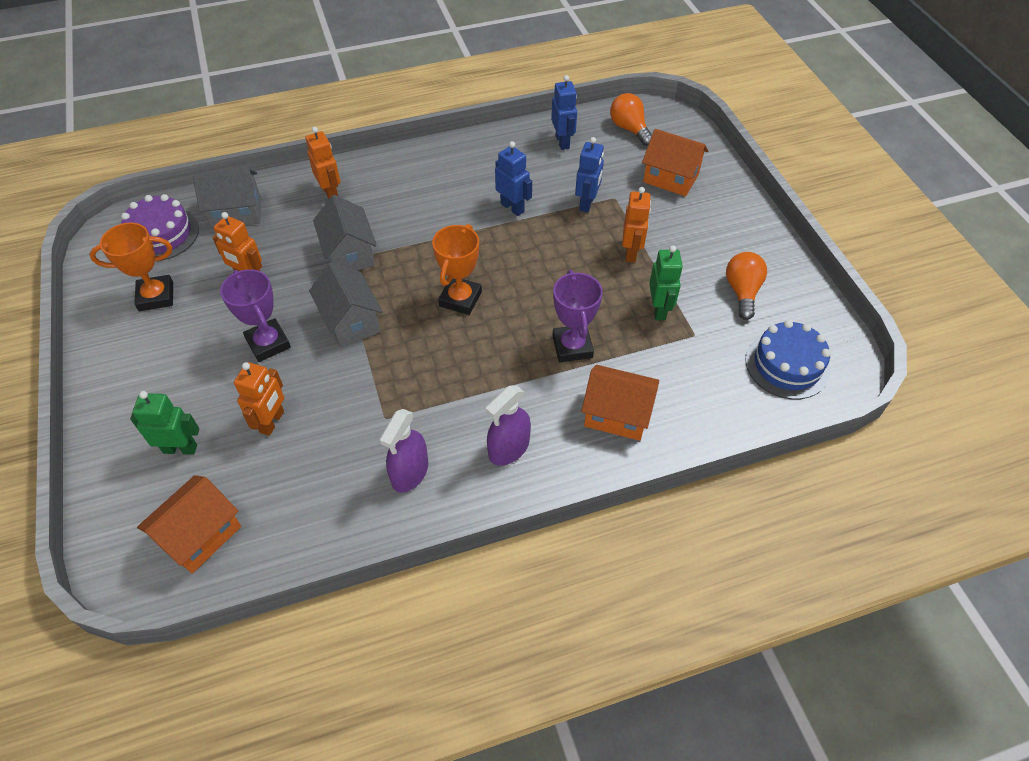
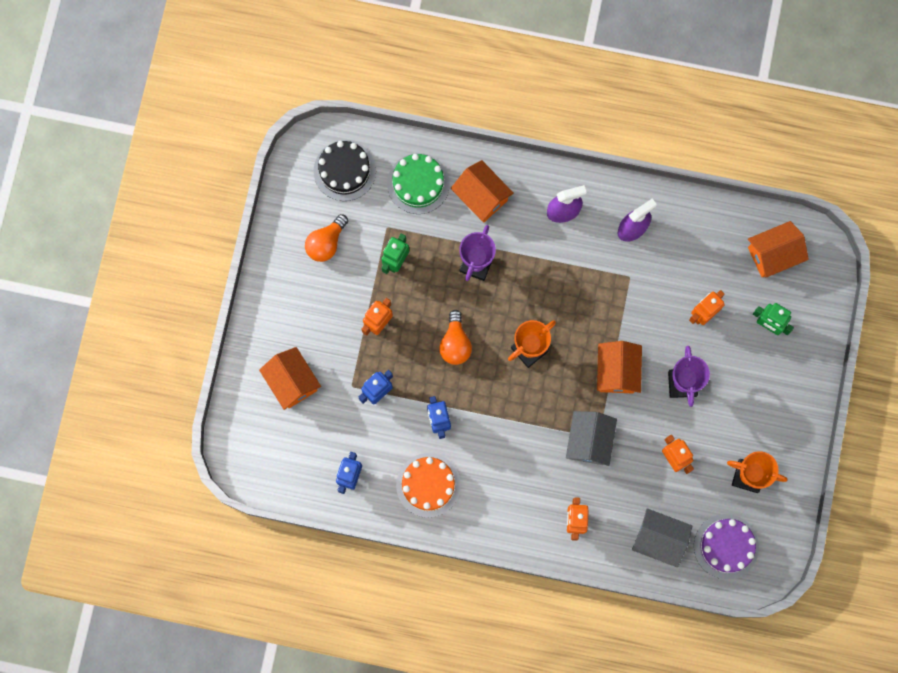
camera: 150 degrees left, 25 degrees up
grey house [309,262,383,348] -> orange house [597,341,642,393]
orange light bulb [610,93,652,146] -> orange light bulb moved to [439,310,472,365]
blue cake [746,320,831,399] -> black cake [314,140,376,201]
none -> green cake [387,153,450,214]
none -> orange cake [396,453,461,518]

